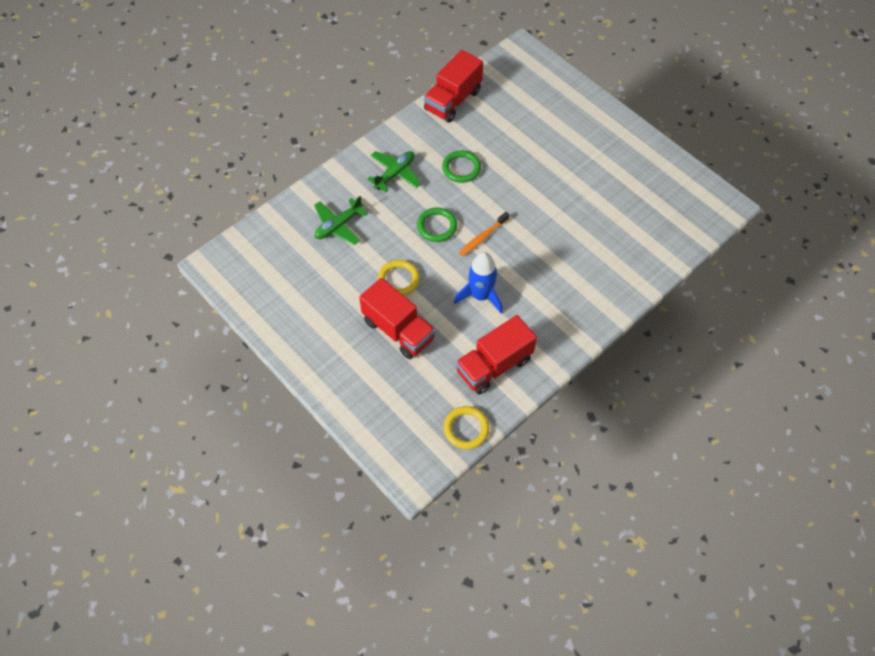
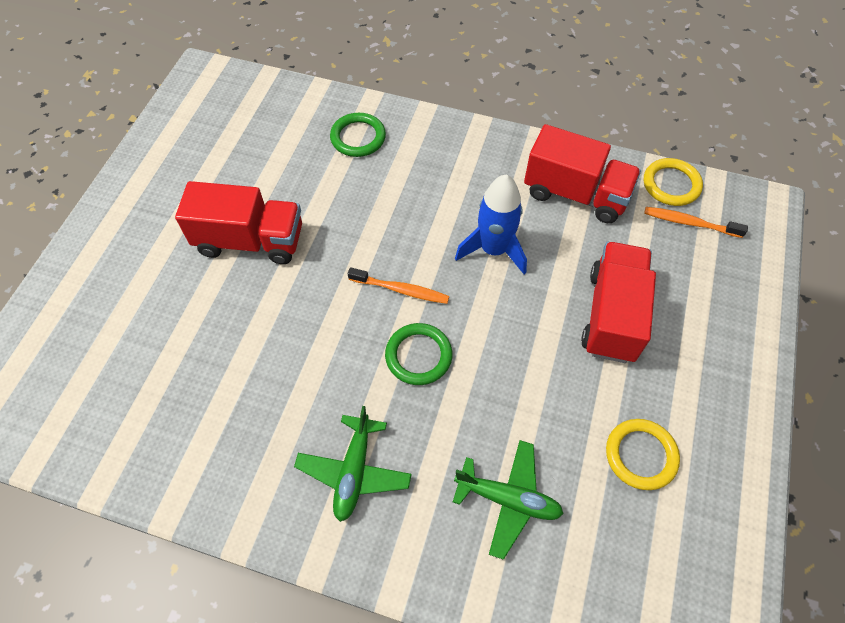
camera: 120 degrees left, 0 degrees up
green plane [367,151,421,192] -> green plane turned 90 degrees counterclockwise [294,406,412,522]
yellow ring [378,260,419,296] -> yellow ring moved to [606,419,680,490]
red truck [424,50,483,123] -> red truck moved to [175,181,302,264]
green ring [442,150,481,183] -> green ring moved to [330,113,386,157]
none -> orange toothbrush [644,207,748,238]

